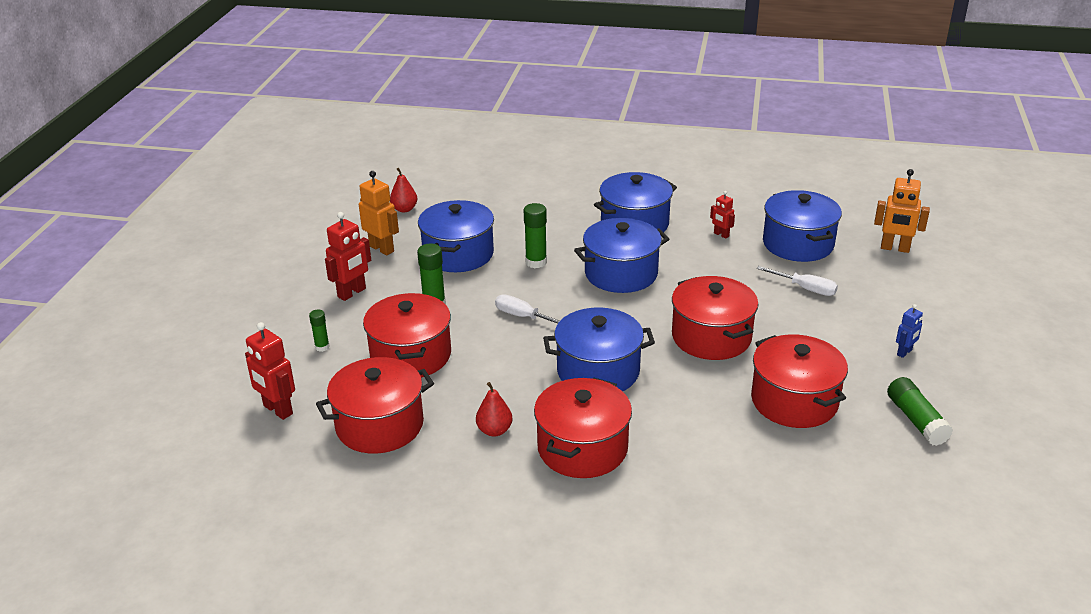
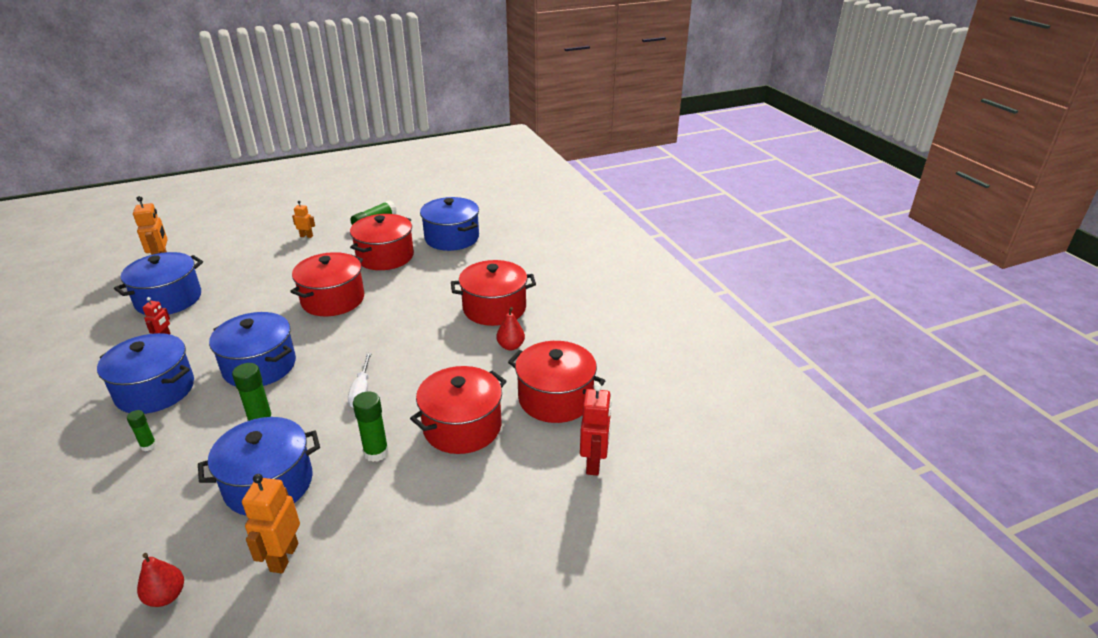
camera: 125 degrees left, 0 degrees up
green glue stick [309,310,330,352] -> green glue stick moved to [127,410,157,451]
red robot [325,212,371,301] -> none
blue pot [543,307,655,391] -> blue pot moved to [420,197,479,251]
white screwdriver [757,266,838,296] -> none
blue robot [896,304,923,358] -> orange robot [292,201,315,238]

